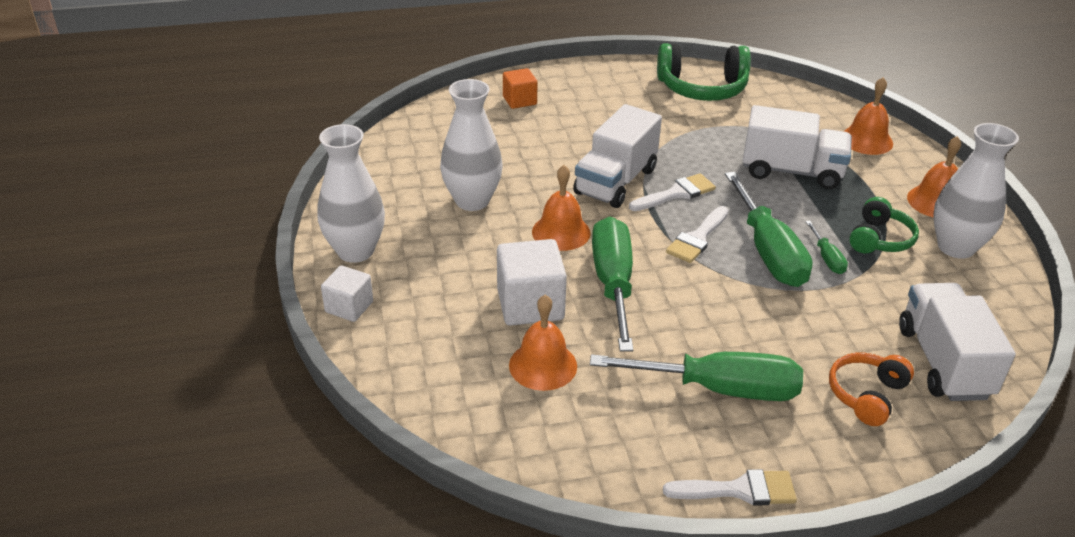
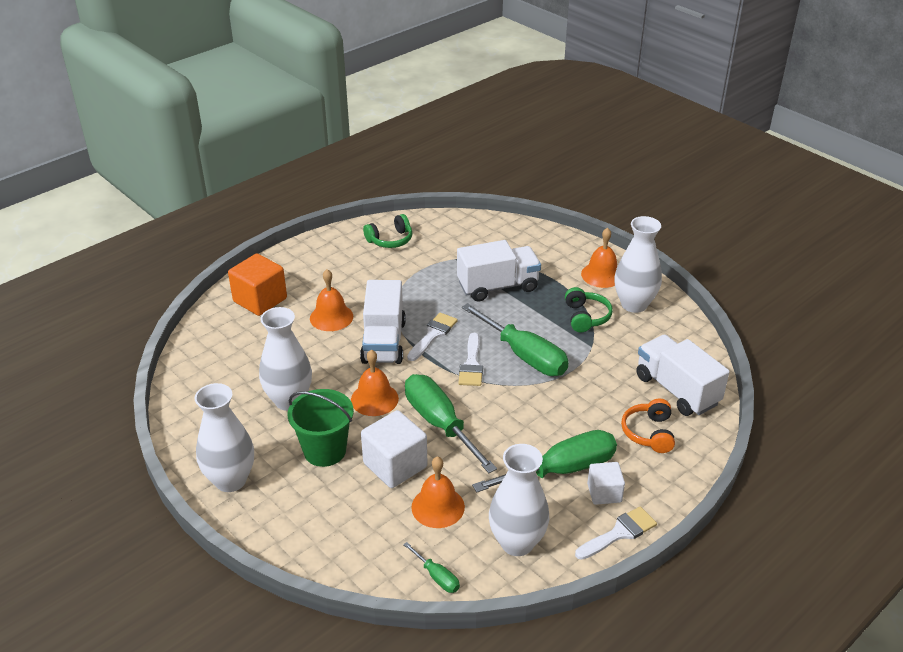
camera: 30 degrees left, 0 degrees up
white cube [321,265,373,322] -> white cube moved to [587,462,625,505]
orange cube [503,68,538,109] -> orange cube [228,253,287,316], size x1.65
green headphones [657,43,751,101] -> green headphones [363,214,412,248], size x0.61
green screwdriver [805,221,848,274] -> green screwdriver moved to [403,542,460,593]
orange bell [844,77,893,155] -> orange bell moved to [310,269,353,331]
none -> green bucket [287,389,354,467]
none -> white vase [489,444,549,556]

